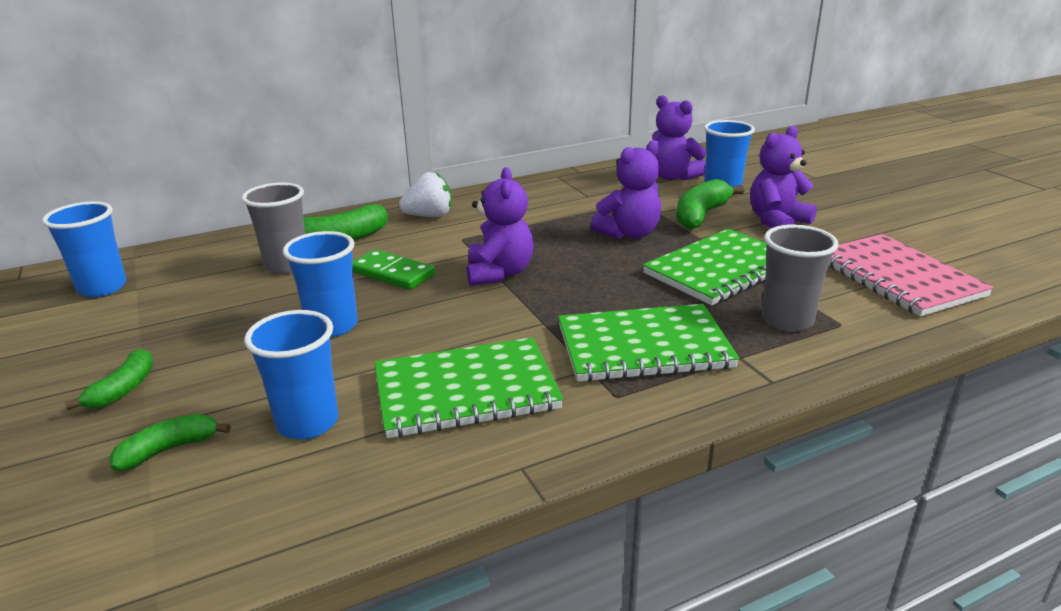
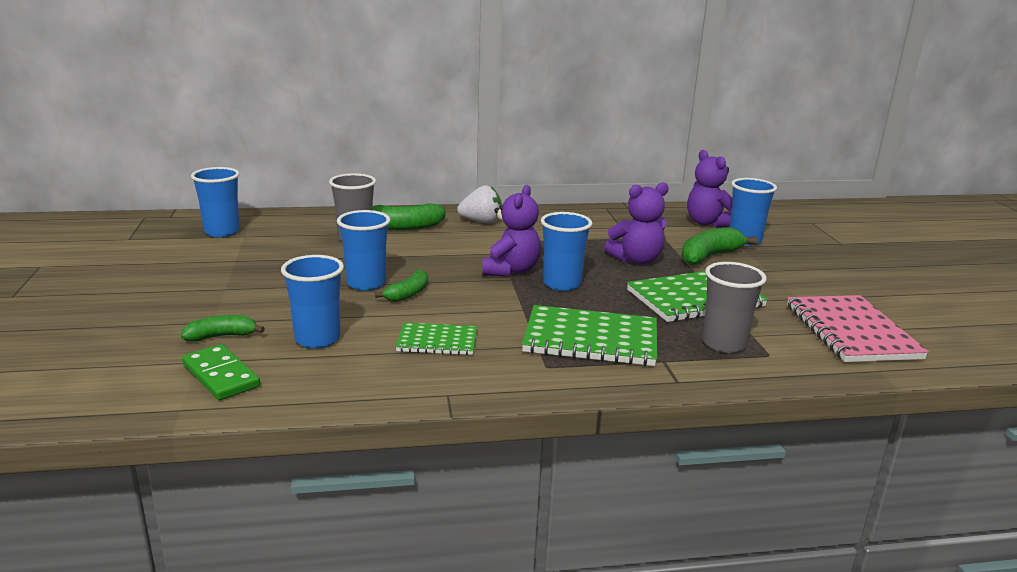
camera: 15 degrees right, 5 degrees down
green banana [65,349,154,410] -> green banana moved to [375,270,428,302]
green domino [352,249,435,290] -> green domino moved to [182,344,260,400]
green notebook [374,337,563,438] -> green notebook [396,323,477,355], size x0.58
purple teddy bear [750,126,817,228] -> none
none -> blue cup [541,212,593,291]

